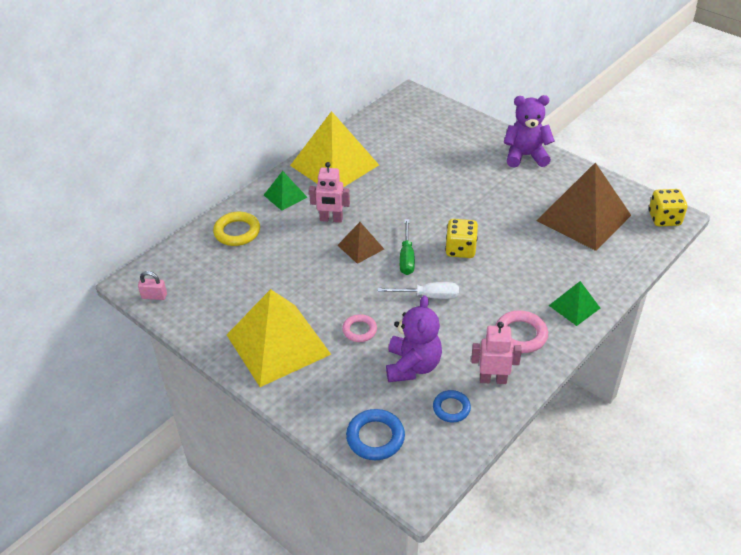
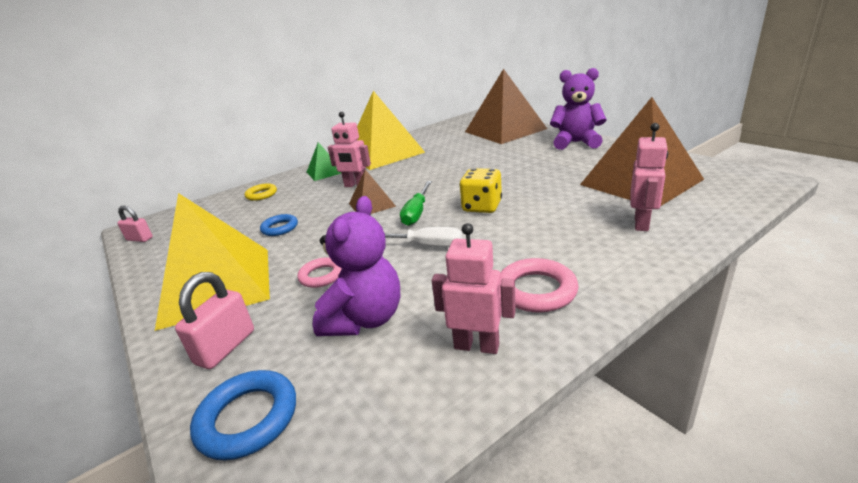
camera: 15 degrees right, 15 degrees down
yellow ring [213,212,260,246] -> yellow ring [245,183,277,201], size x0.66
blue ring [433,390,471,423] -> blue ring moved to [260,214,298,236]
green pyramid [549,281,600,326] -> none
yellow dice [649,189,687,226] -> none
none -> pink padlock [175,272,254,369]
none -> brown pyramid [465,69,547,144]
none -> pink robot [630,123,668,231]

